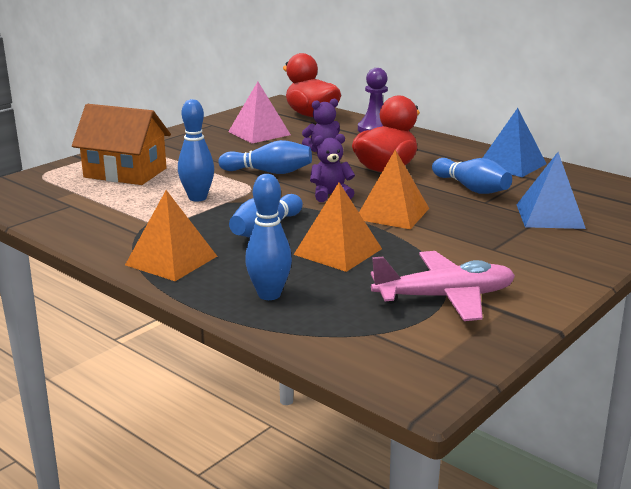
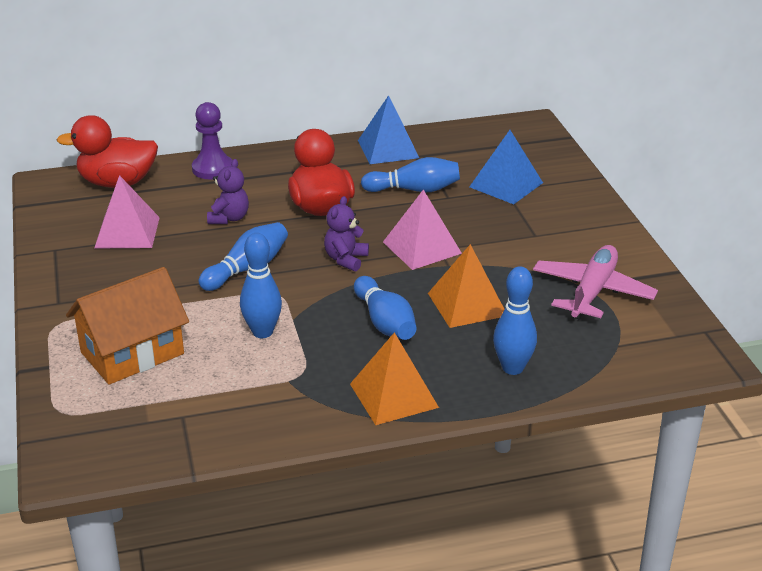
camera: 55 degrees left, 10 degrees up
orange pyramid [359,150,429,229] -> pink pyramid [383,190,462,270]

